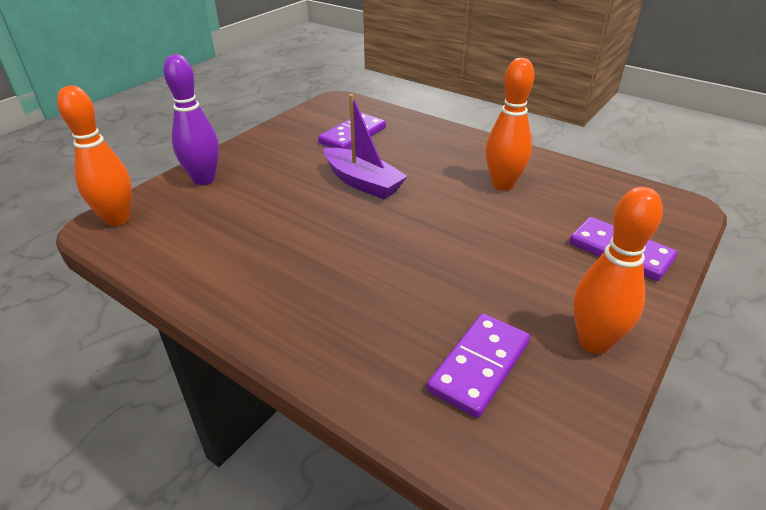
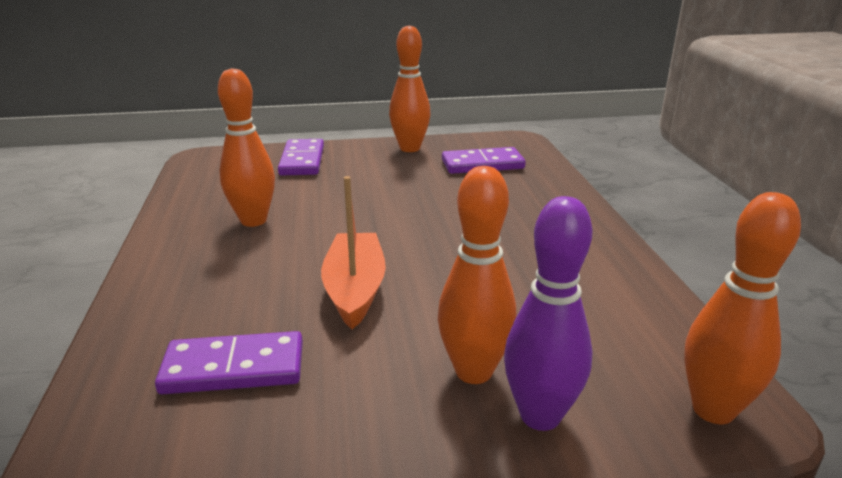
camera: 135 degrees left, 10 degrees down
purple boat [324,94,408,199] -> orange boat [321,176,386,329]
none -> orange bowling pin [438,166,516,384]

